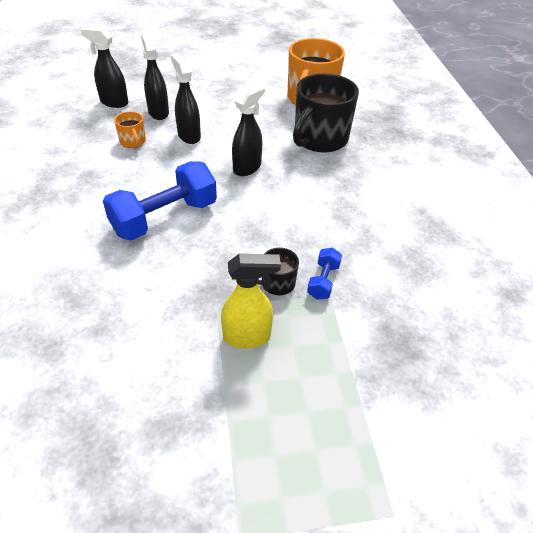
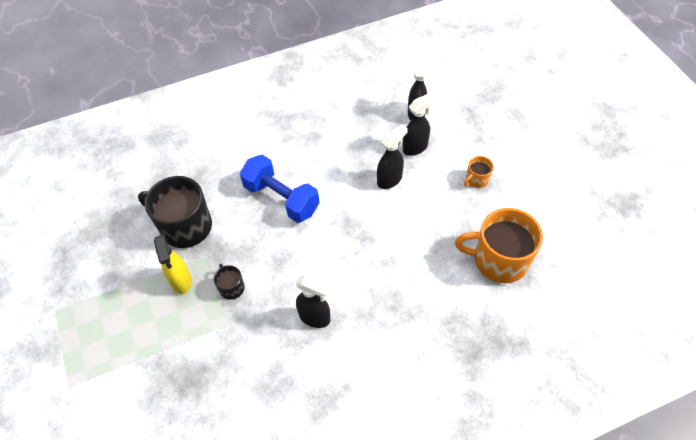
camera: 80 degrees right, 10 degrees up
orange mug [114,111,146,148] -> orange mug moved to [464,156,494,188]
black spray bottle [232,83,265,176] -> black spray bottle moved to [296,275,331,328]
black mug [293,73,359,152] -> black mug moved to [138,176,212,248]
blue dumbbell [307,248,342,300] -> none

